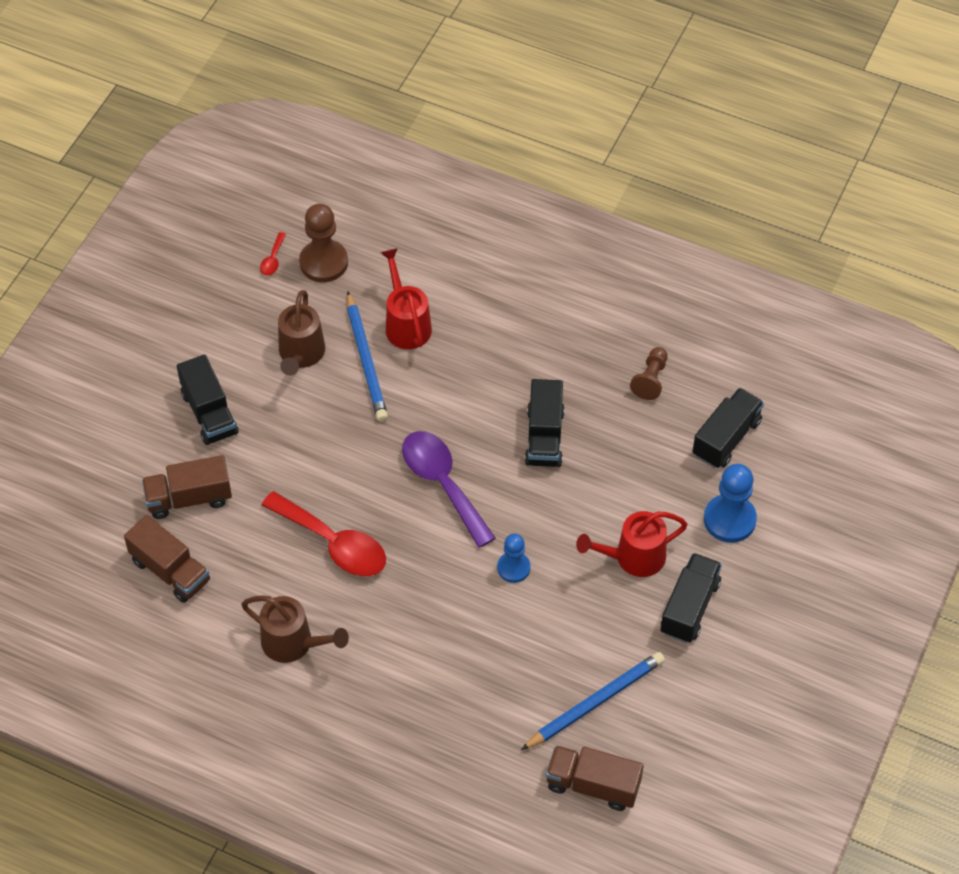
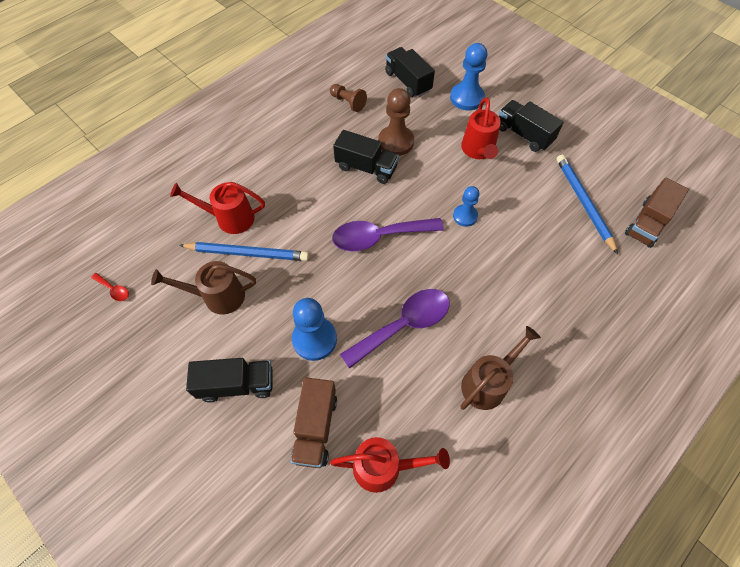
camera: 70 degrees left, 5 degrees up
brown truck [124,515,210,603] -> red watering can [330,437,450,493]
red spoon [261,491,386,576] -> purple spoon [340,289,450,369]
brown watering can [278,290,325,376] -> brown watering can turned 150 degrees clockwise [151,261,256,314]
brown pawn [299,204,348,282] -> brown pawn moved to [378,88,414,156]
none -> blue pawn [292,298,337,361]

